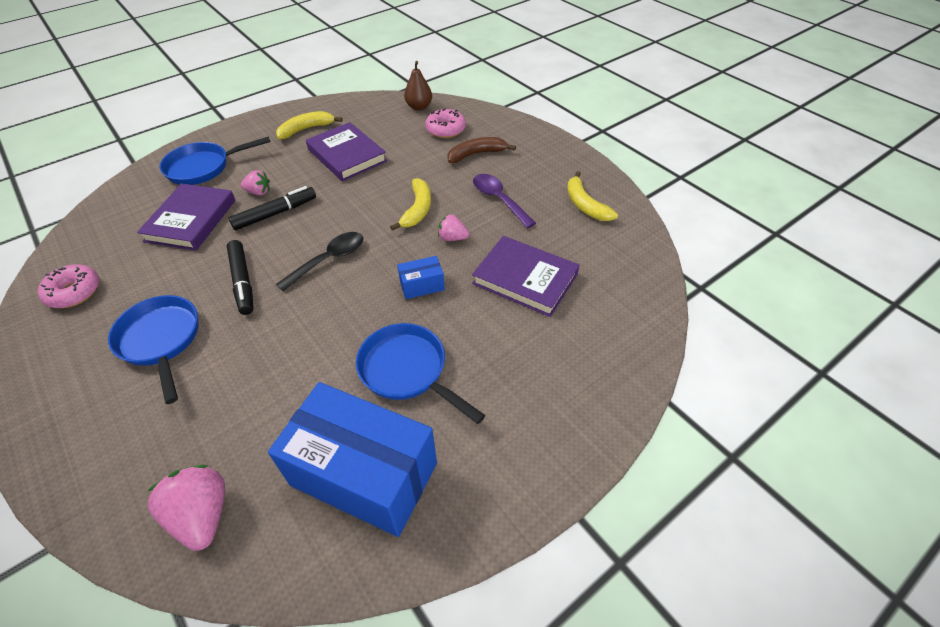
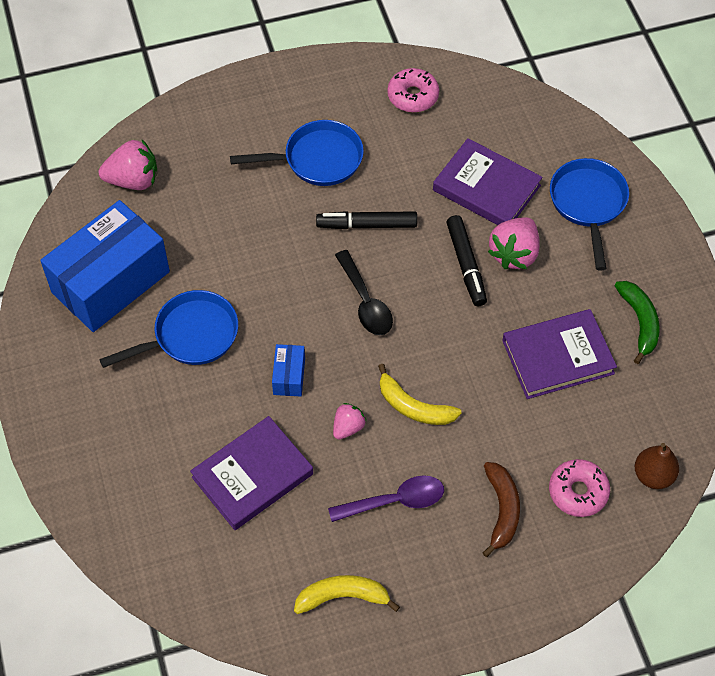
camera: 110 degrees right, 10 degrees up
pink strawberry [241,170,270,196] -> pink strawberry [488,218,540,269], size x1.72
yellow banana [276,111,342,139] -> green banana [614,281,660,364]

